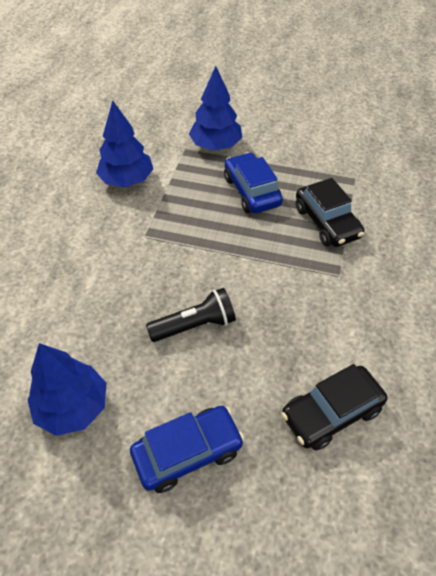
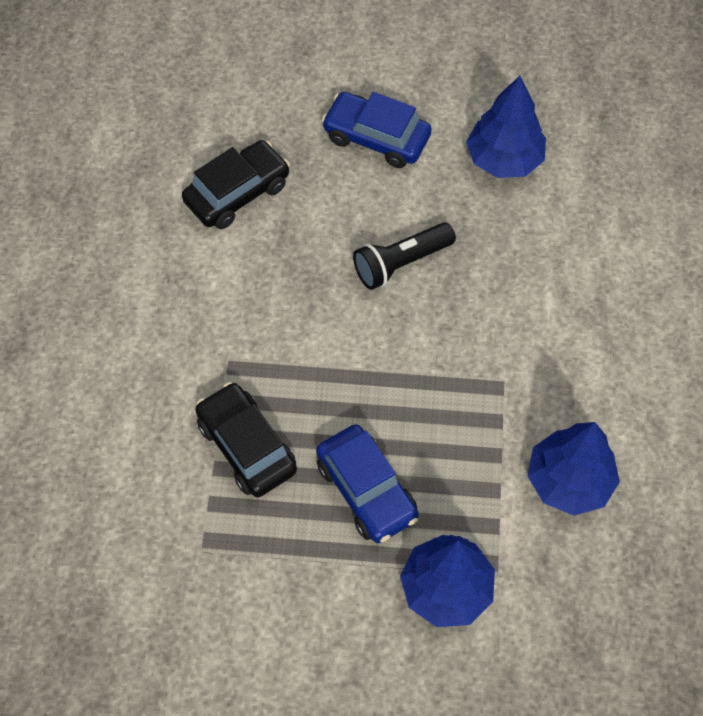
camera: 170 degrees right, 10 degrees up
blue car [130,406,244,493] -> blue car turned 60 degrees clockwise [322,92,432,168]

